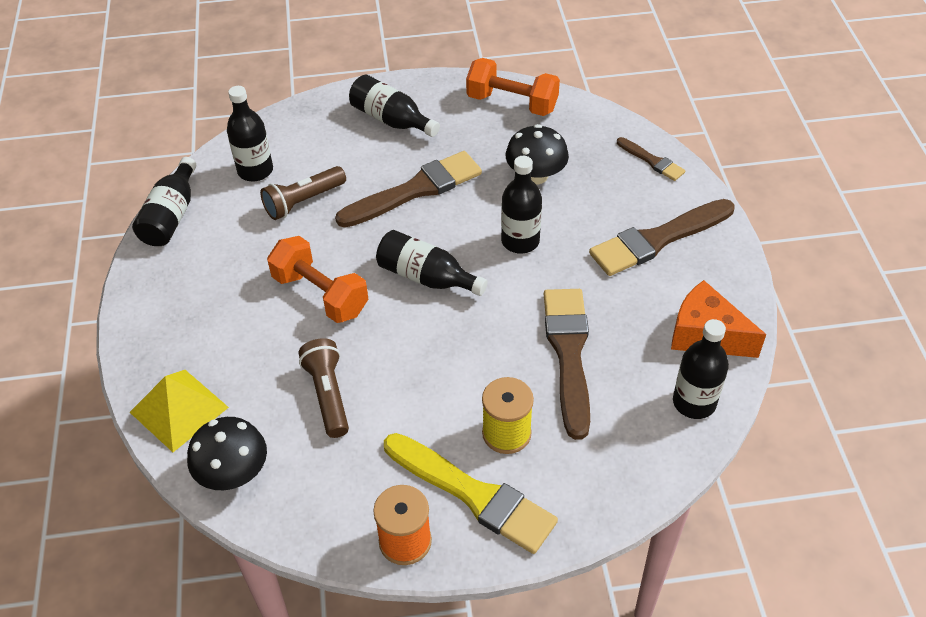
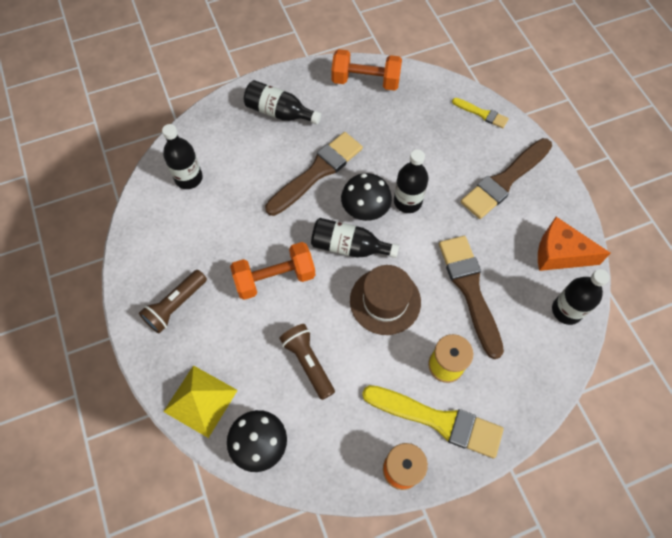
camera: 15 degrees left, 15 degrees up
black bottle [132,157,197,246] -> none
brown flashlight [260,166,346,220] -> brown flashlight moved to [139,270,207,333]
orange dumbbell [267,236,369,323] -> orange dumbbell turned 45 degrees counterclockwise [230,242,315,300]
black mushroom [506,124,569,184] -> black mushroom moved to [341,173,392,221]
brown brush [617,137,685,181] -> yellow brush [452,98,509,128]
none -> brown hat [350,265,421,335]

